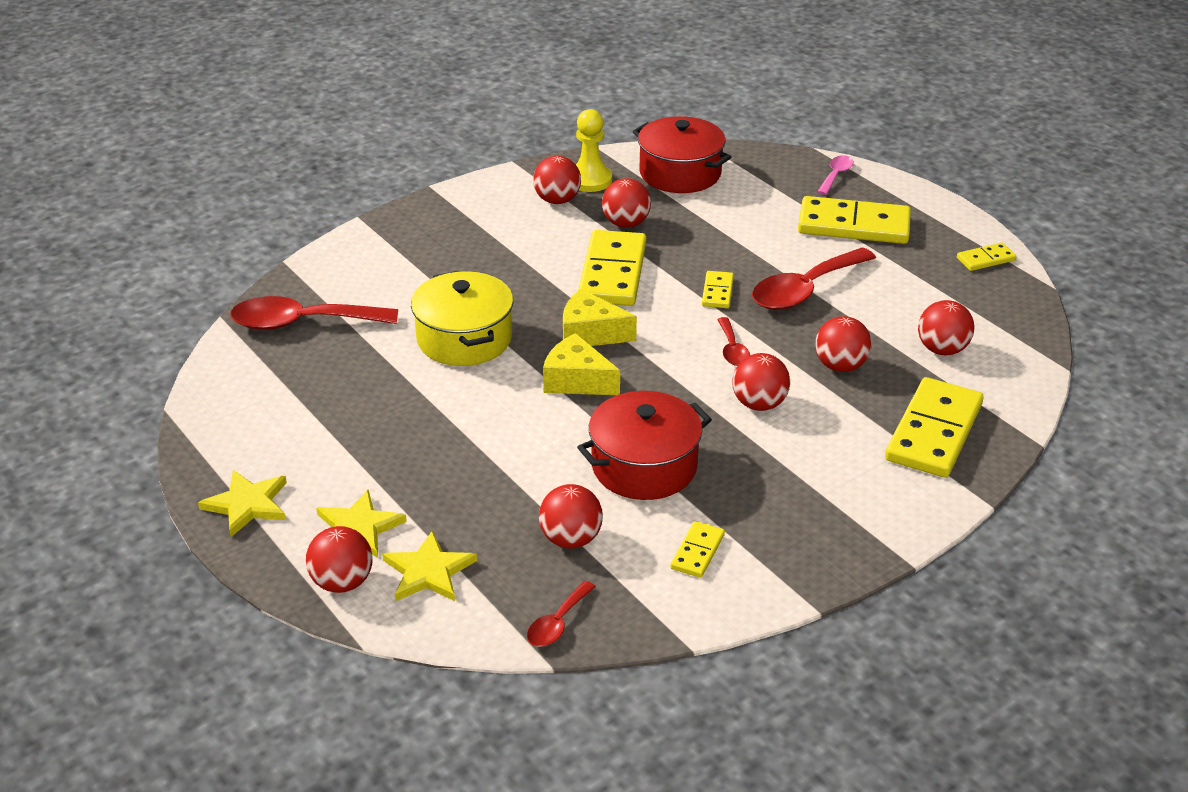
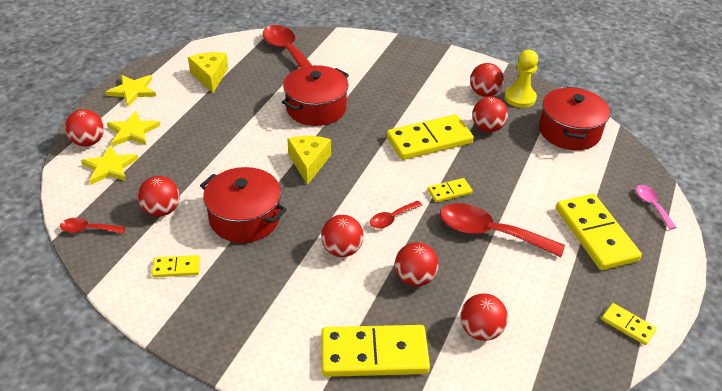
camera: 60 degrees right, 5 degrees up
yellow pot [411,271,513,366] -> red pot [282,65,349,126]
yellow cheese [563,289,637,346] -> yellow cheese moved to [188,52,228,93]
pink spoon [817,155,854,195] -> pink spoon turned 105 degrees counterclockwise [636,185,677,230]

